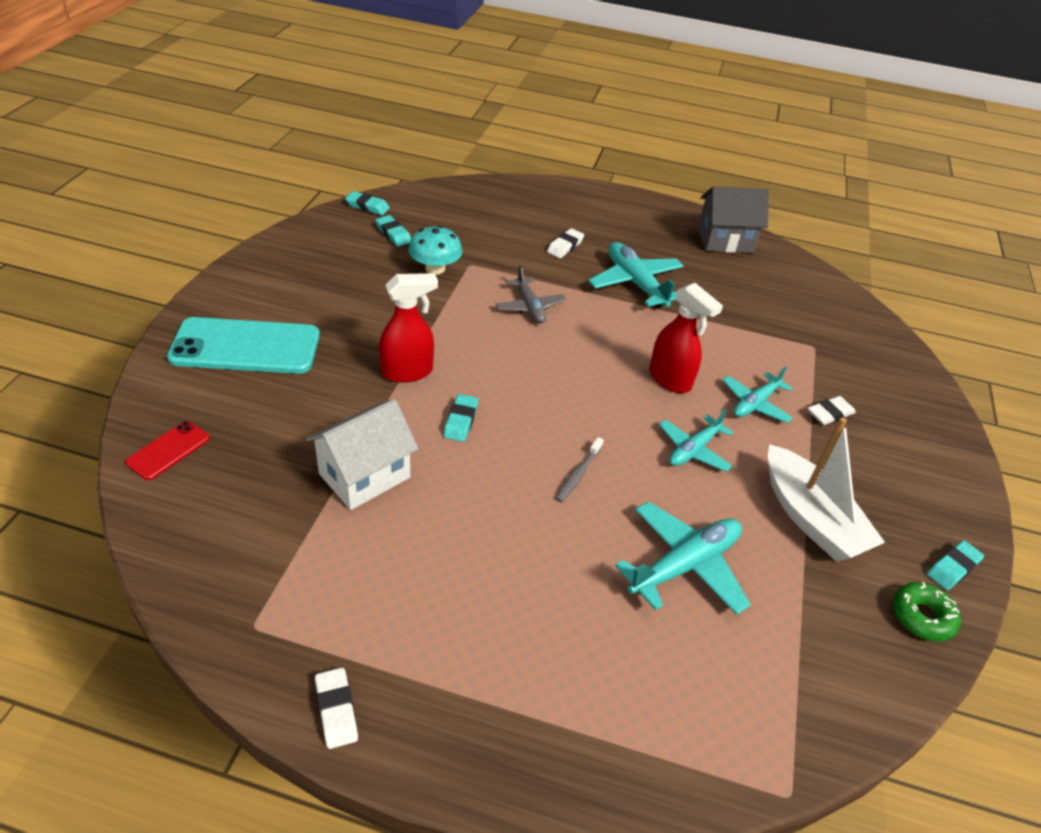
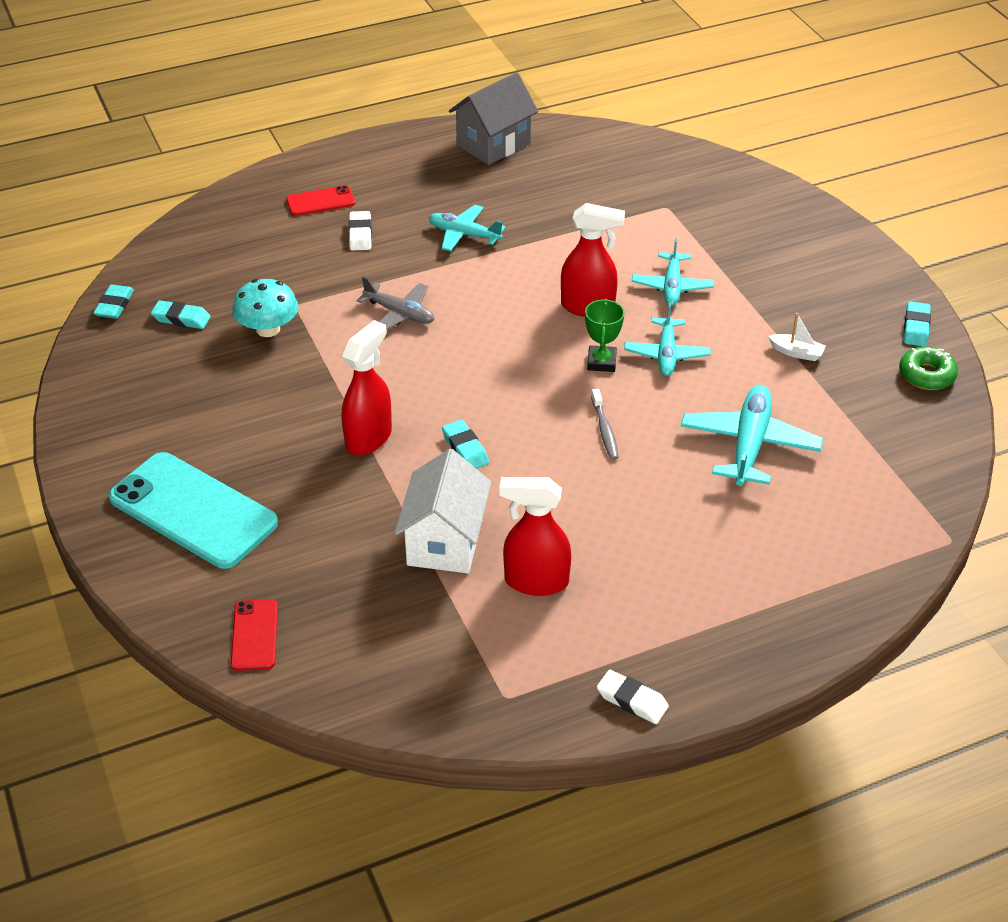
camera: 35 degrees left, 0 degrees up
turquoise phone [167,317,320,374] -> turquoise phone turned 75 degrees clockwise [109,452,278,569]
turquoise eraser [345,191,390,215] -> turquoise eraser turned 60 degrees counterclockwise [93,285,134,319]
turquoise plane [588,242,684,308] -> turquoise plane [429,205,506,251], size x0.65
white boat [768,417,885,561] -> white boat [768,313,826,361], size x0.41
white eraser [808,396,856,425] -> none
none -> red phone [286,185,355,216]
none -> red spray bottle [499,477,571,596]
none -> green trophy [585,299,624,372]

